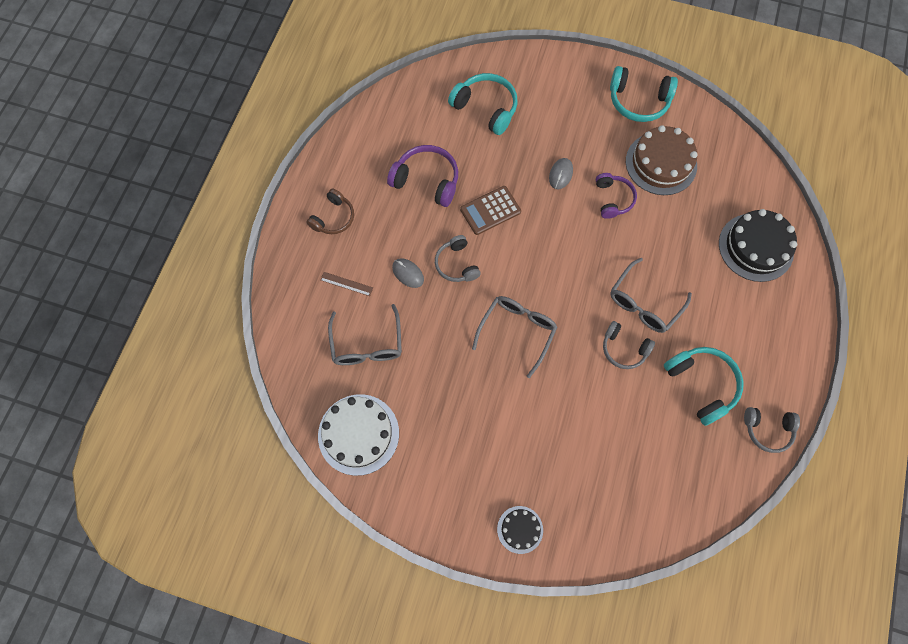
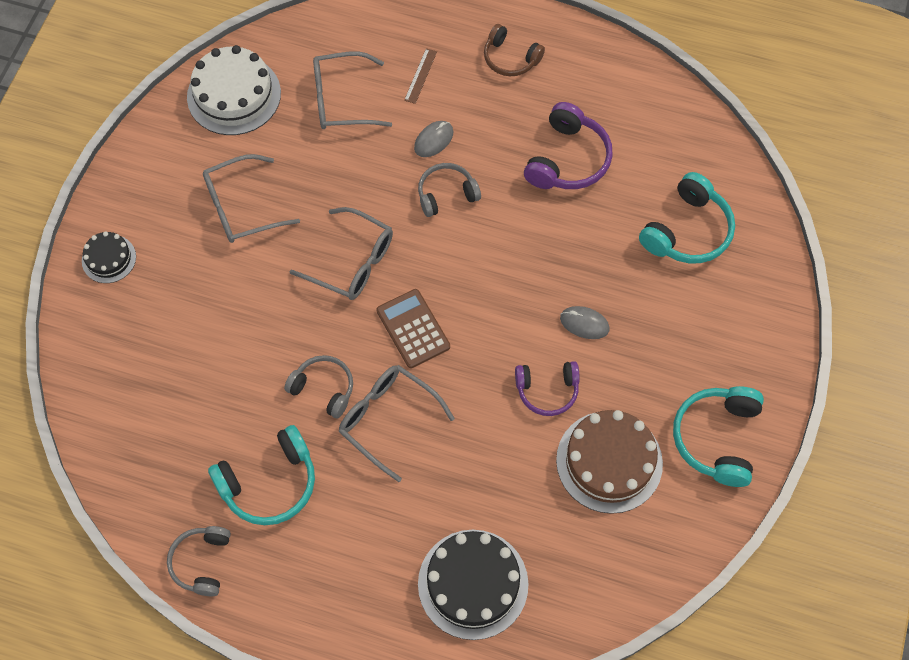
camera: 90 degrees right, 5 degrees down
brown calculator [460,186,521,235] -> brown calculator moved to [377,289,450,368]
grey headphones [603,321,655,369] -> grey headphones turned 90 degrees clockwise [284,355,353,418]
none -> grey glasses [203,154,300,243]

